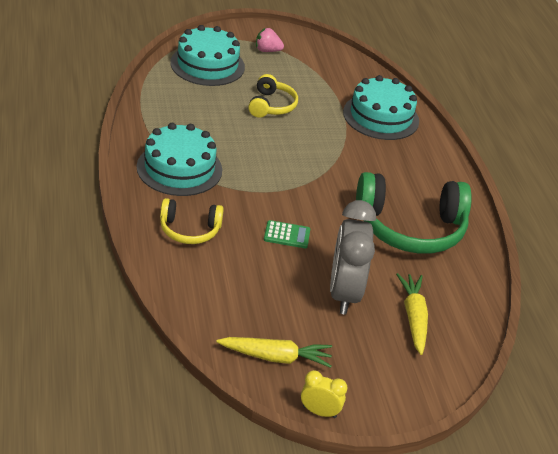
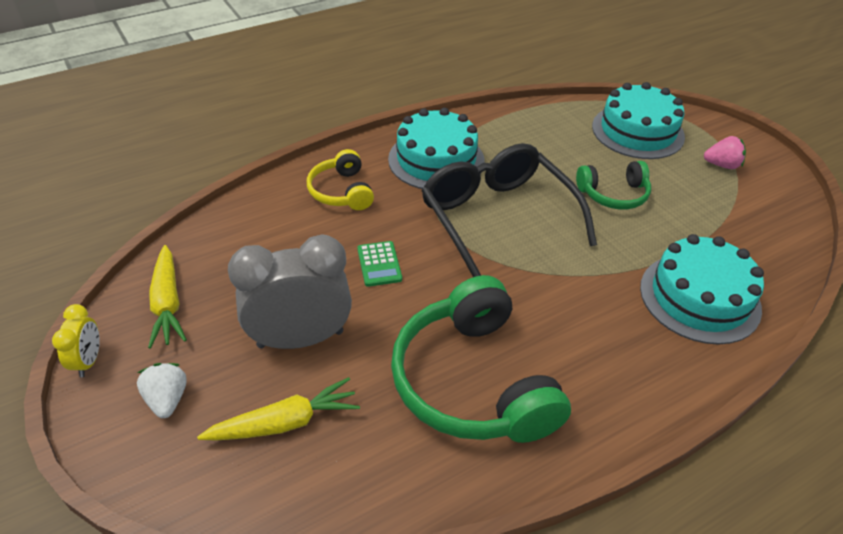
camera: 75 degrees right, 5 degrees up
yellow headphones [248,74,298,118] -> green headphones [576,161,651,210]
pink strawberry [256,28,284,52] -> pink strawberry turned 105 degrees clockwise [704,136,746,169]
none -> white strawberry [137,363,187,418]
none -> black glasses [422,143,597,277]

